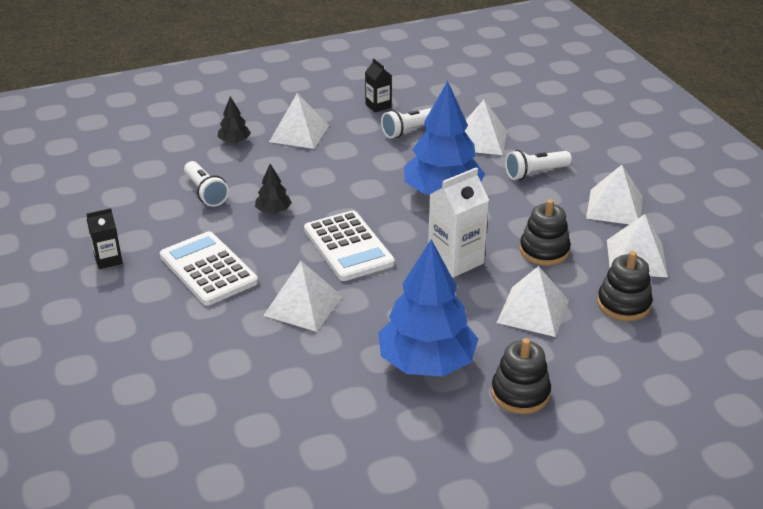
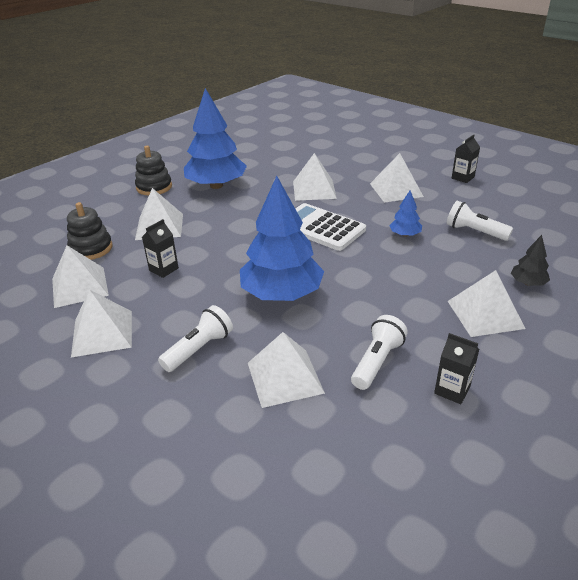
camera: 155 degrees right, 0 degrees up
white calculator [160,231,258,306] -> white pyramid [370,153,424,203]
black tree [255,164,292,214] -> blue tree [389,190,422,237]
white carton [428,167,489,278] -> none
black stacking toy [520,199,571,266] -> black carton [142,219,179,278]

